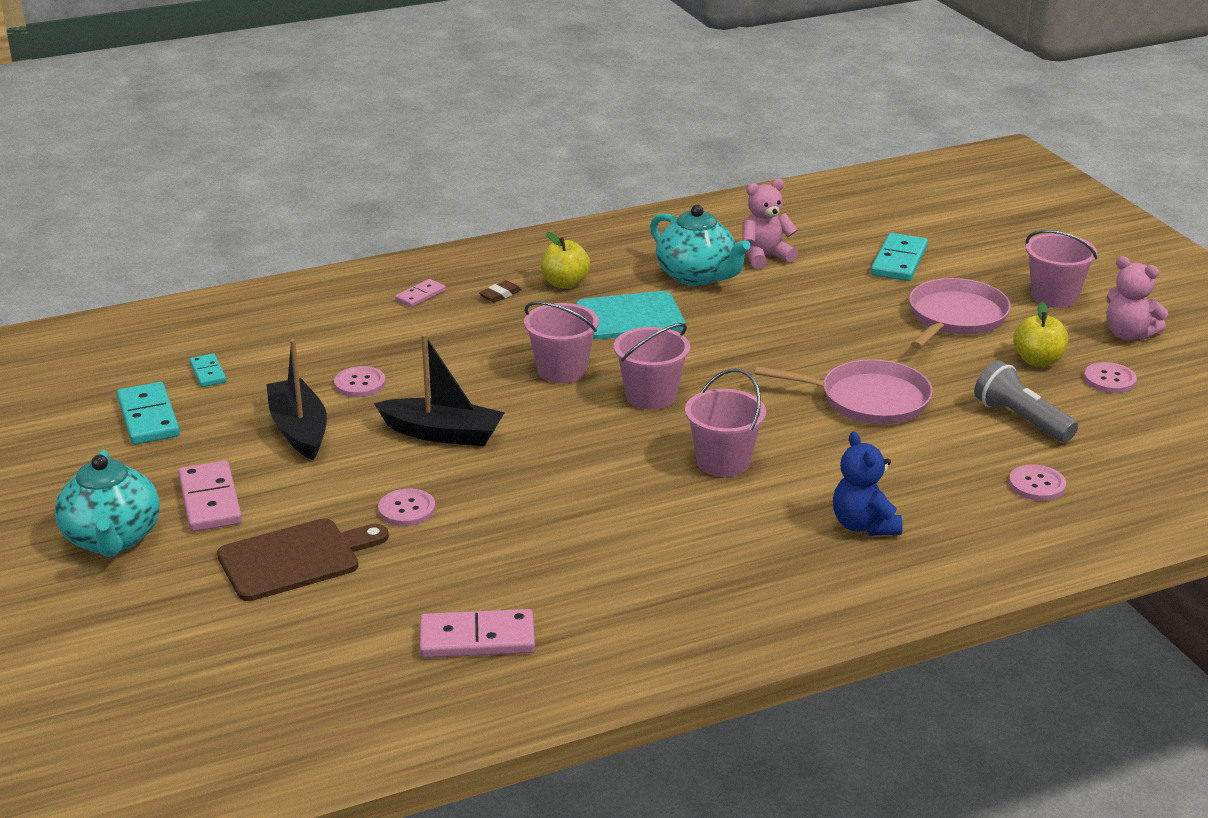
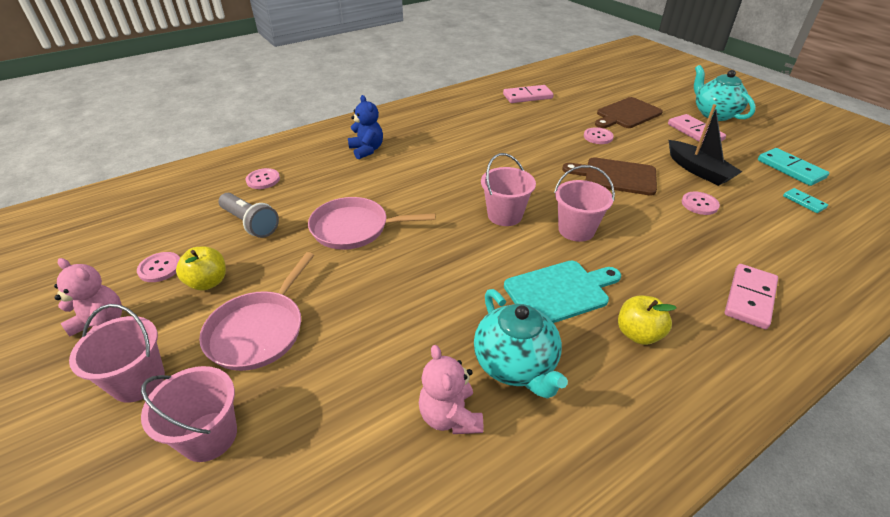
camera: 170 degrees right, 10 degrees up
black boat [374,334,505,446] -> brown cutting board [562,157,657,196]
pink domino [395,279,446,307] -> pink domino [725,264,778,329], size x1.75
brown eraser [479,280,522,303] -> none
turquoise teapot [650,205,751,286] -> turquoise teapot turned 150 degrees counterclockwise [474,289,568,399]
pink bucket [685,369,766,477] -> pink bucket moved to [141,366,237,462]
pink teddy bear [742,179,798,269] -> pink teddy bear turned 105 degrees clockwise [419,345,483,434]
turquoise domino [871,233,928,281] -> none

